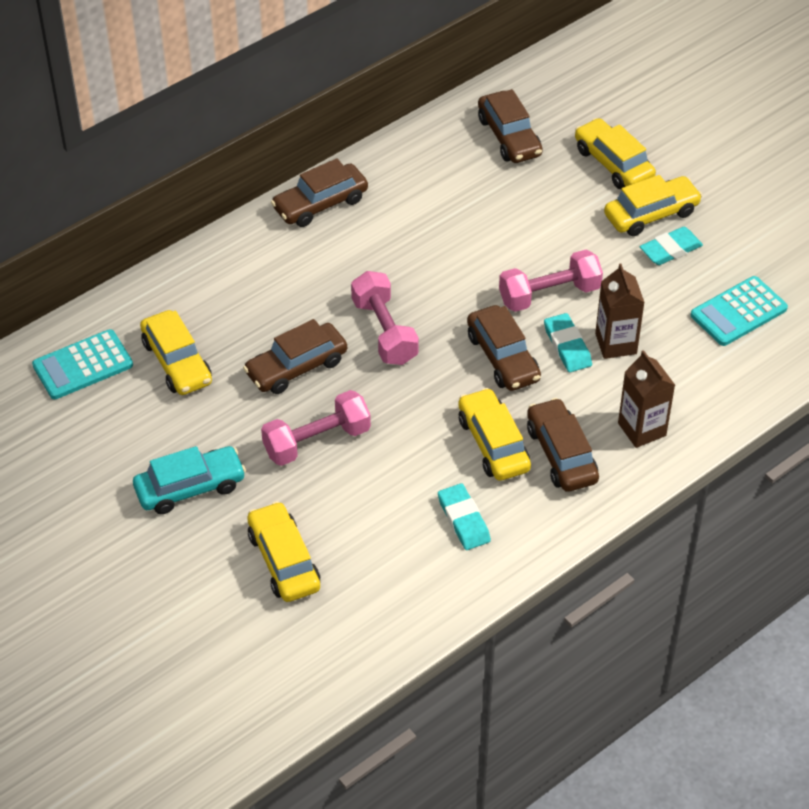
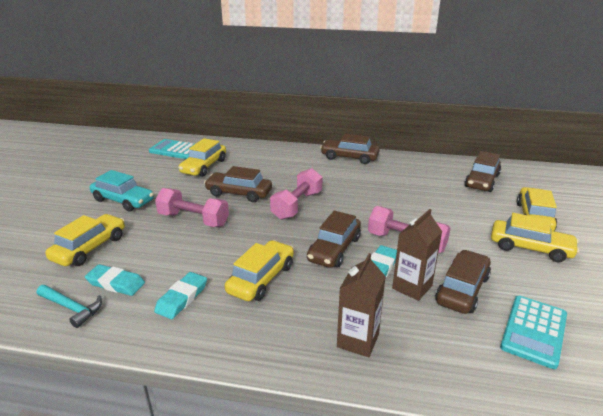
camera: 50 degrees right, 20 degrees down
brown car [527,398,599,492] -> brown car moved to [435,250,491,314]
turquoise eraser [640,227,703,265] -> turquoise eraser moved to [85,264,145,296]
turquoise calculator [691,276,788,346] -> turquoise calculator turned 75 degrees counterclockwise [500,296,567,369]
none -> turquoise hammer [37,285,102,328]

